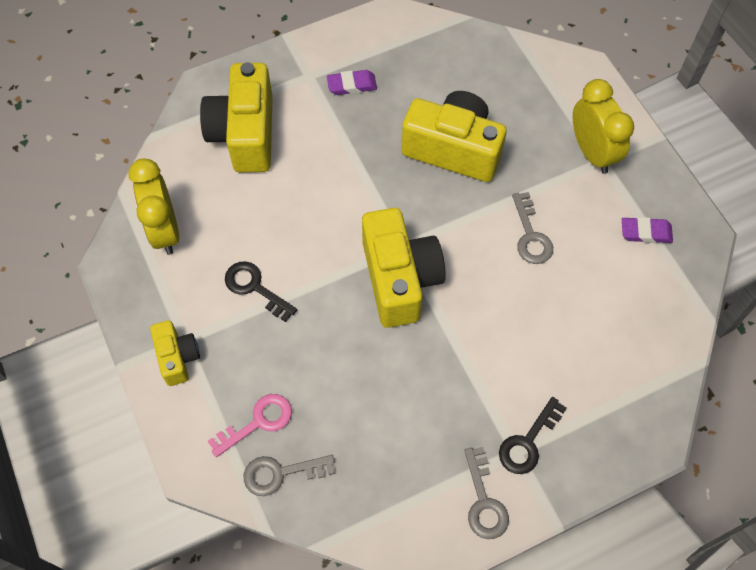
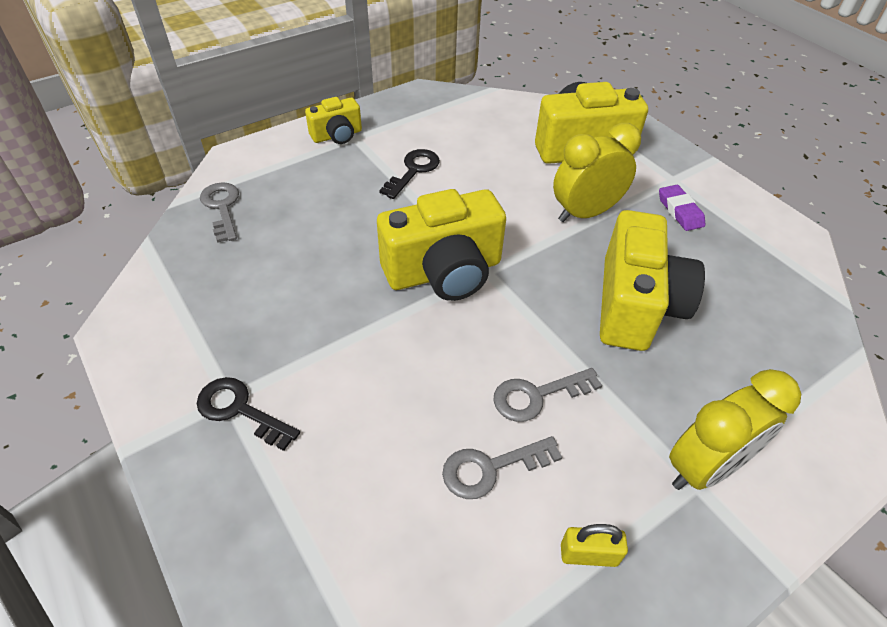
camera: 80 degrees right, 15 degrees down
yellow clock [128,158,179,255] -> yellow clock moved to [553,123,641,222]
pink key [208,394,292,457] -> none
grey key [464,447,509,539] -> grey key moved to [442,436,562,499]
purple eraser [622,217,673,243] -> yellow padlock [561,524,628,567]

